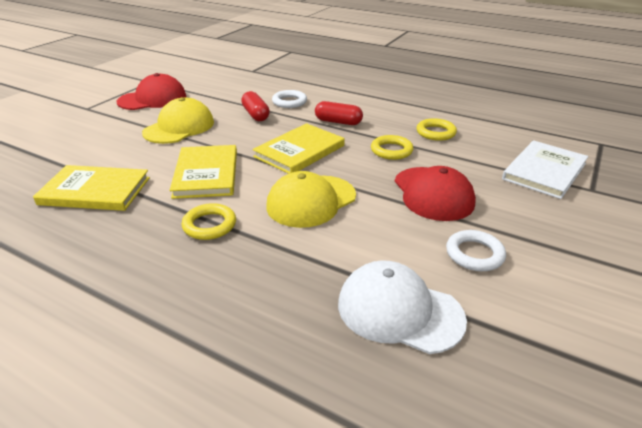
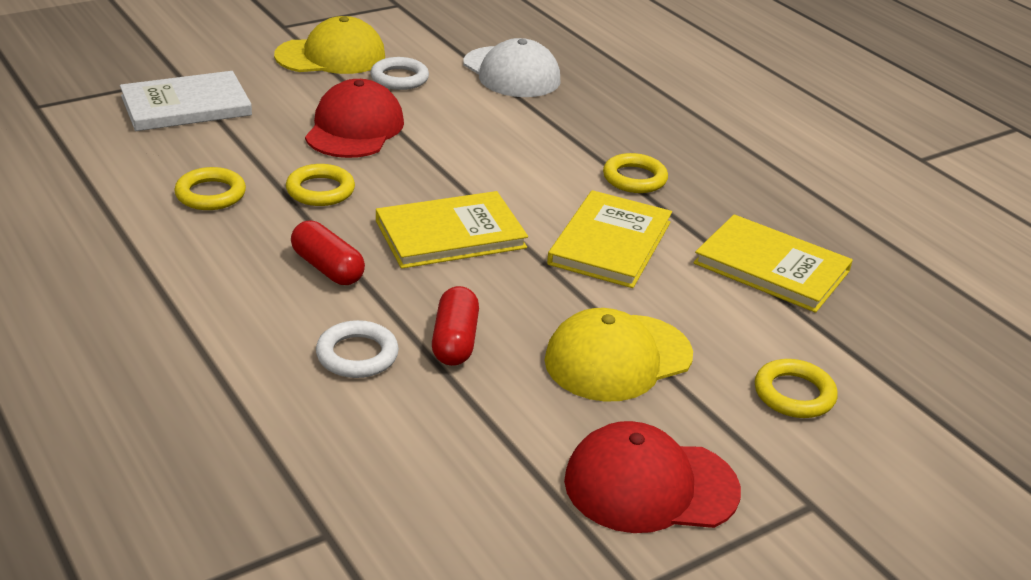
camera: 155 degrees left, 0 degrees up
yellow cap [266,171,356,228] -> yellow cap moved to [274,16,385,74]
none -> yellow ring [755,359,838,418]

